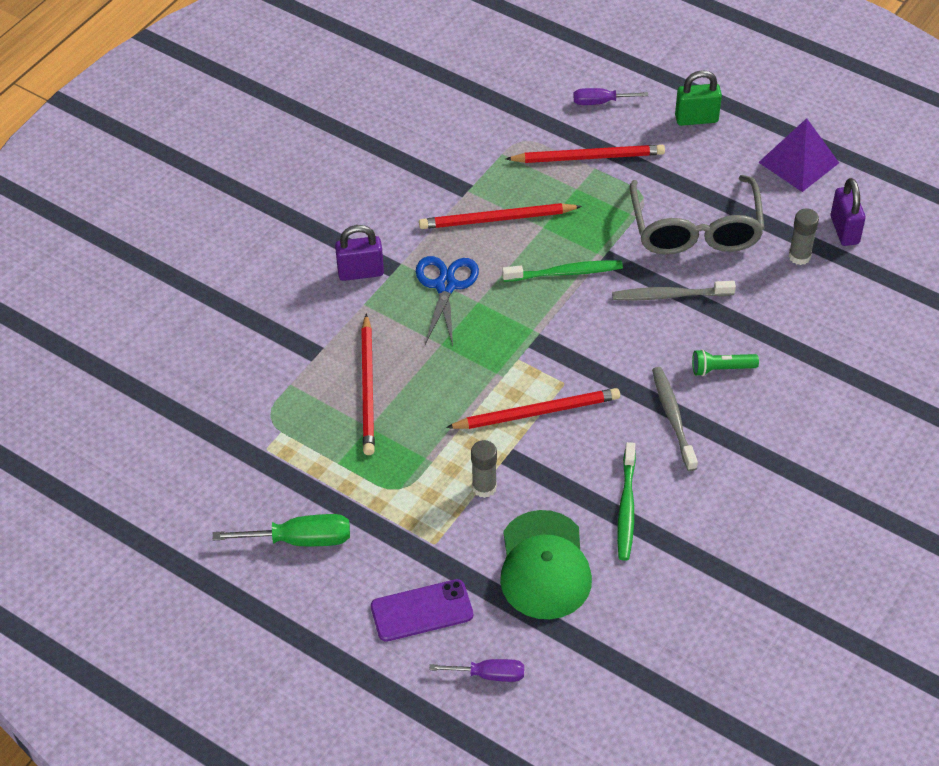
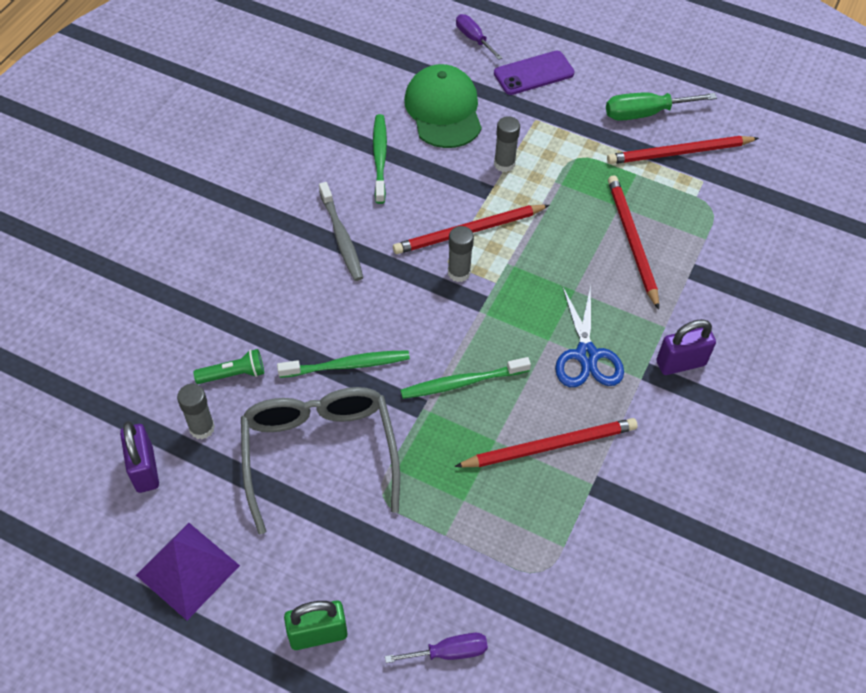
camera: 170 degrees right, 5 degrees up
purple screwdriver [429,659,524,682] -> purple screwdriver turned 60 degrees clockwise [456,14,503,60]
red pencil [506,145,665,163] -> red pencil moved to [607,136,759,164]
grey toothbrush [612,281,736,301] -> green toothbrush [277,350,410,378]
green flashlight [692,349,759,376] -> green flashlight moved to [193,349,264,384]
none -> grey glue stick [448,226,474,282]

